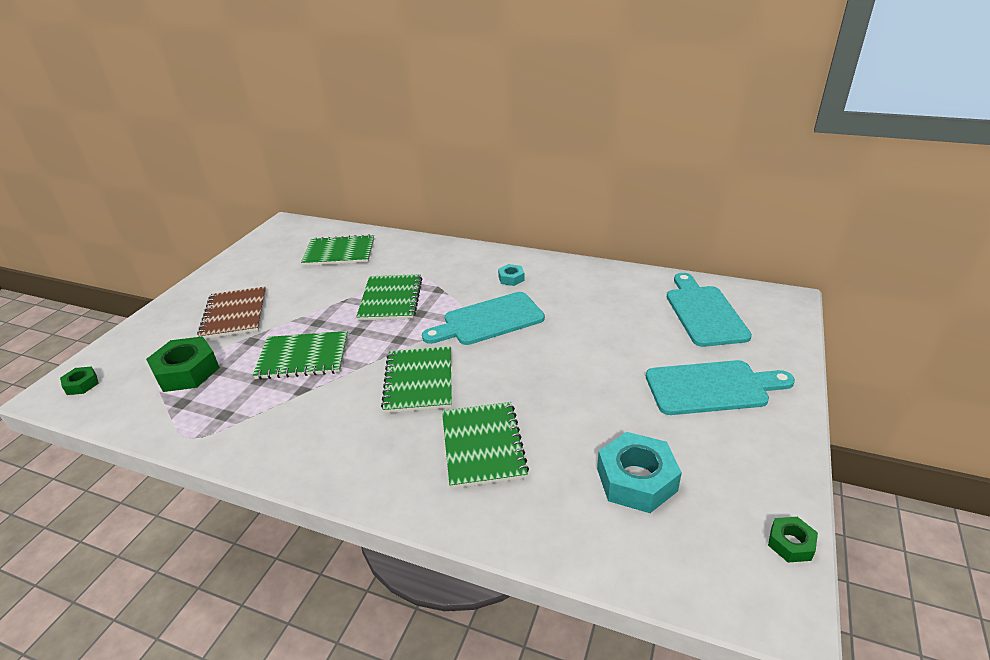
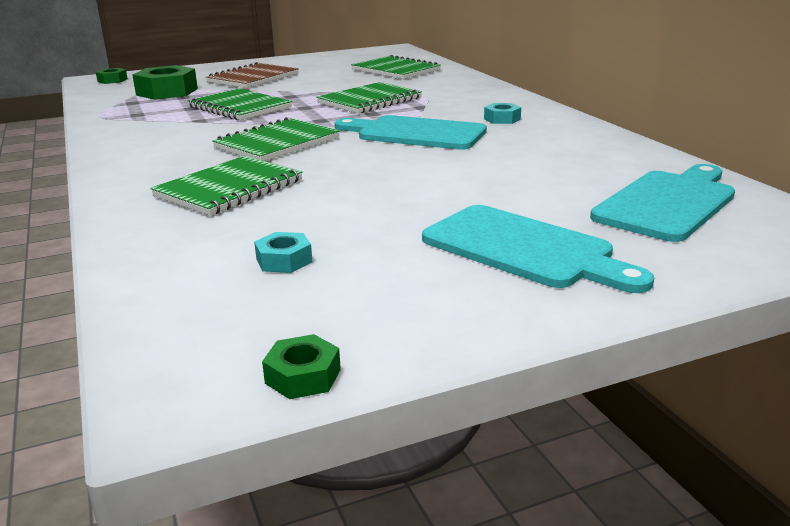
camera: 45 degrees right, 10 degrees down
turquoise nut [597,432,682,513] -> turquoise nut [254,232,312,273], size x0.51

